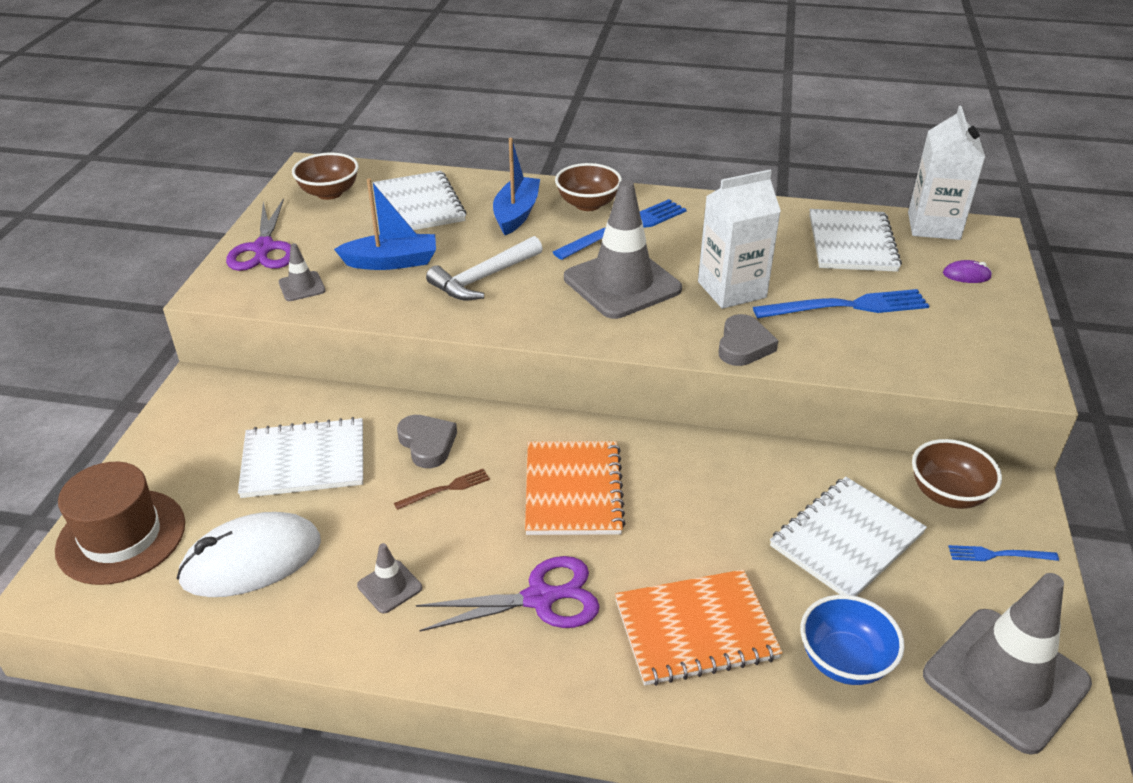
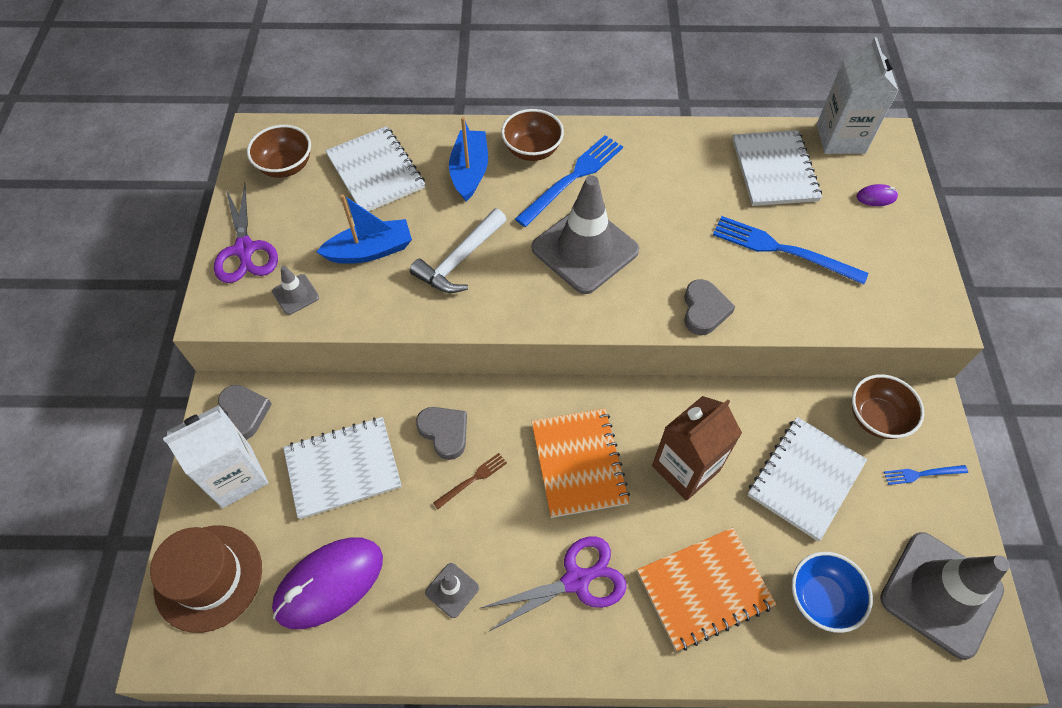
camera: 10 degrees left, 20 degrees up
white mouse [177,512,321,597] -> purple mouse [272,537,383,629]
white carton [698,170,781,309] -> white carton moved to [163,405,268,508]
blue fork [753,289,929,318] -> blue fork turned 135 degrees counterclockwise [713,216,868,285]
none -> grey heart [218,385,272,440]
none -> brown carton [652,396,742,501]

